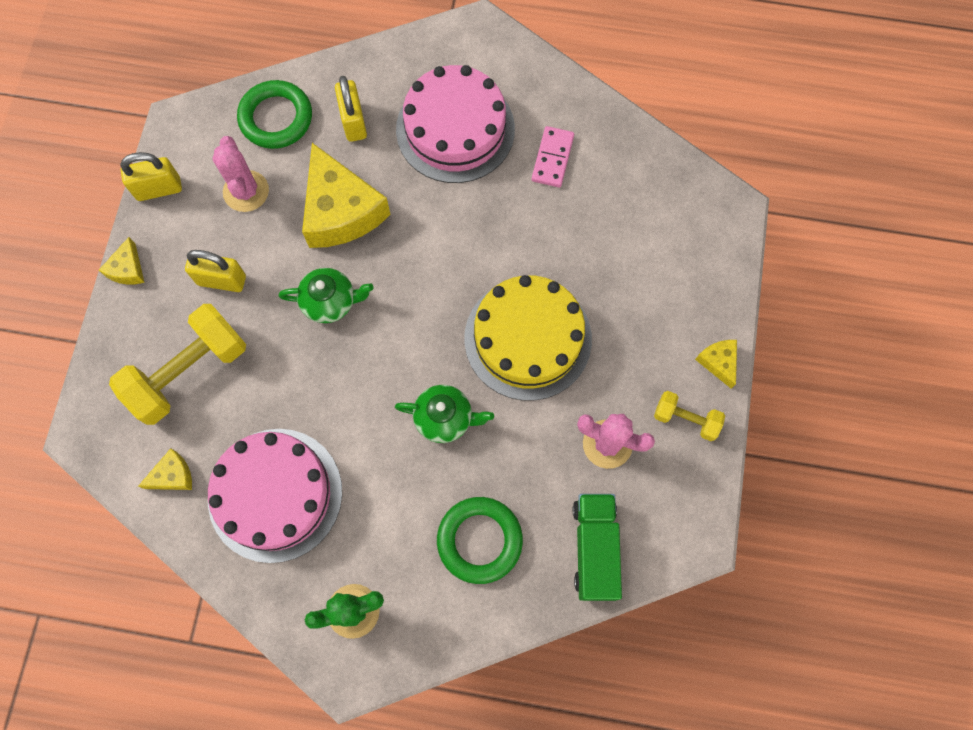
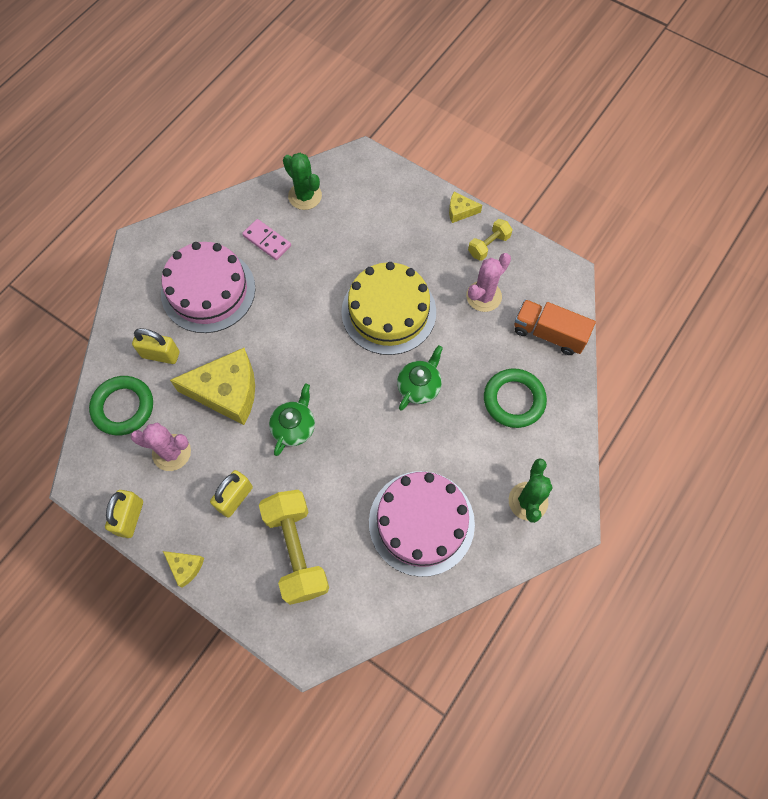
camera: 65 degrees left, 5 degrees down
yellow cheese [138,448,192,490] -> none
green truck [573,494,622,601] -> orange truck [514,299,596,355]
none -> green cactus [283,153,322,210]

